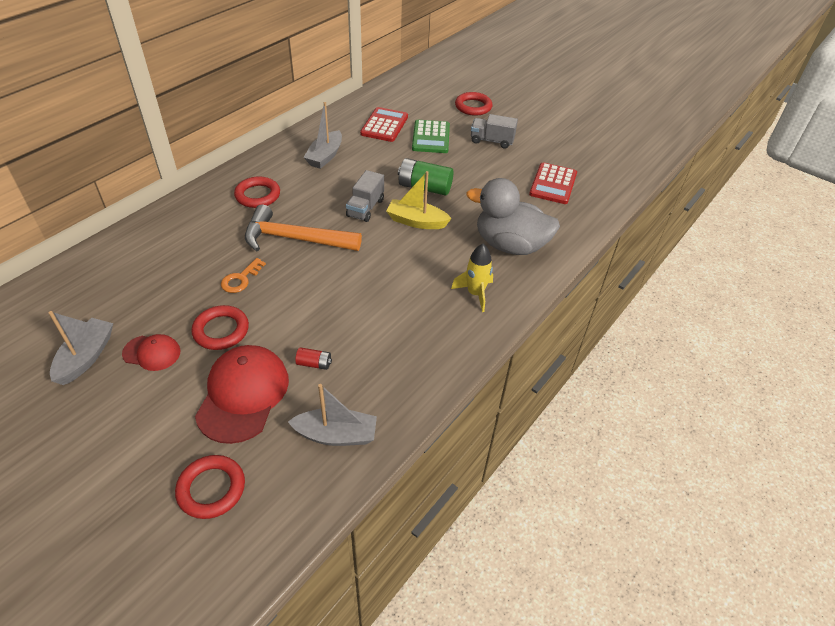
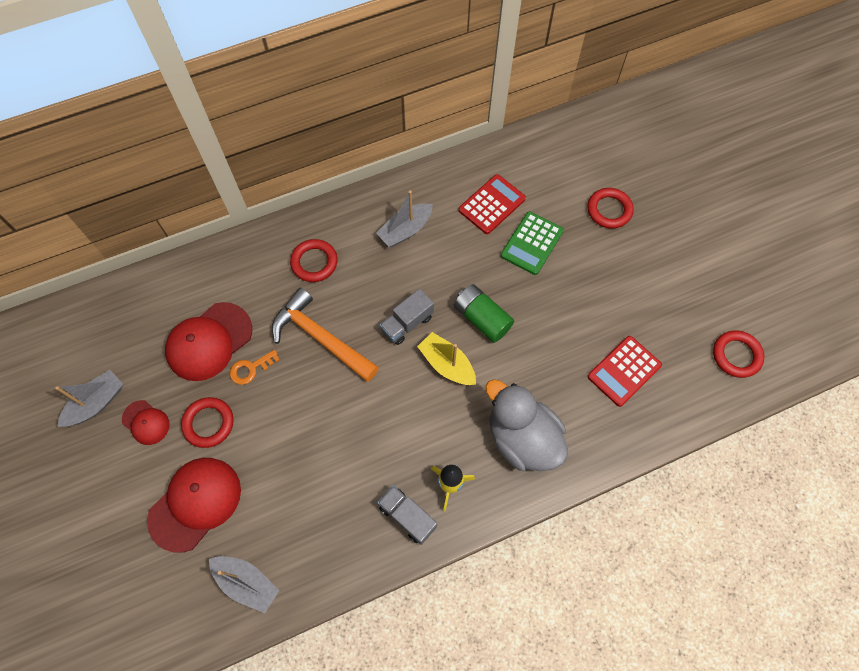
camera: 30 degrees right, 20 degrees up
red ring [175,455,245,519] -> red ring moved to [713,330,764,378]
red battery [295,347,332,370] -> none
grey truck [471,114,518,149] -> grey truck moved to [377,485,437,545]
none -> red cap [165,302,252,381]

